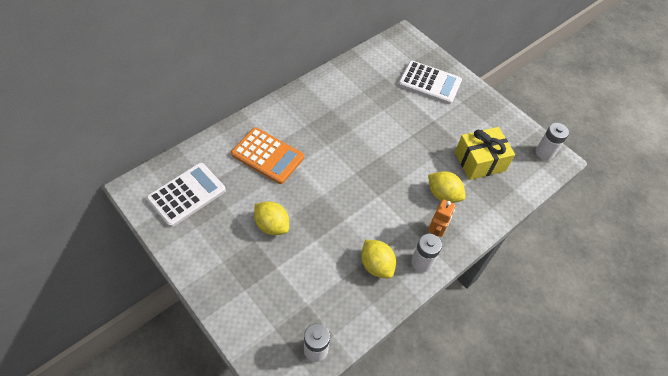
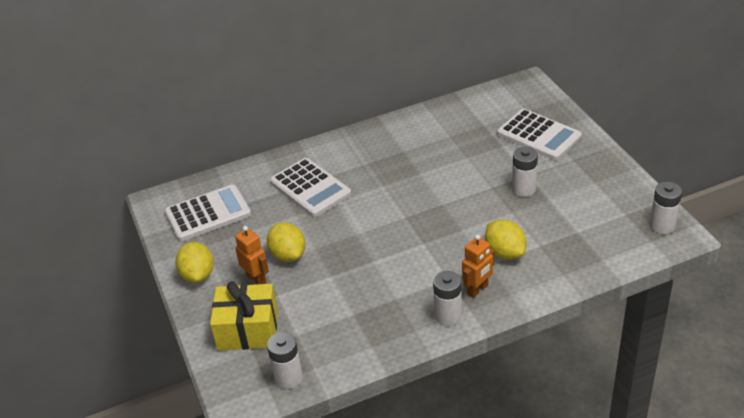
camera: 25 degrees right, 15 degrees down
orange calculator [231,127,304,184] -> white calculator [270,158,351,217]
yellow lemon [361,240,396,279] -> yellow lemon moved to [175,242,214,283]
yellow gift [455,127,515,180] -> yellow gift moved to [210,281,278,351]
none -> orange robot [235,226,269,284]
none -> white battery [512,147,538,197]

